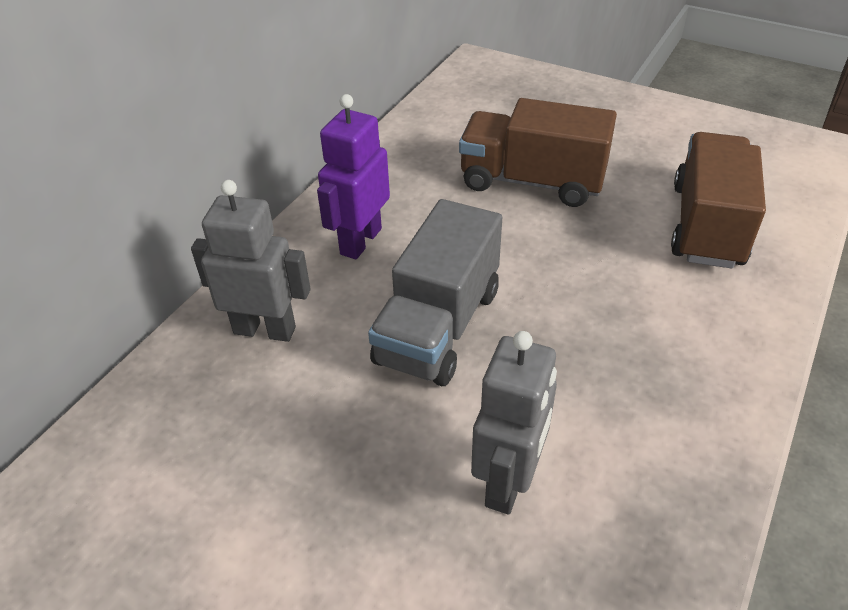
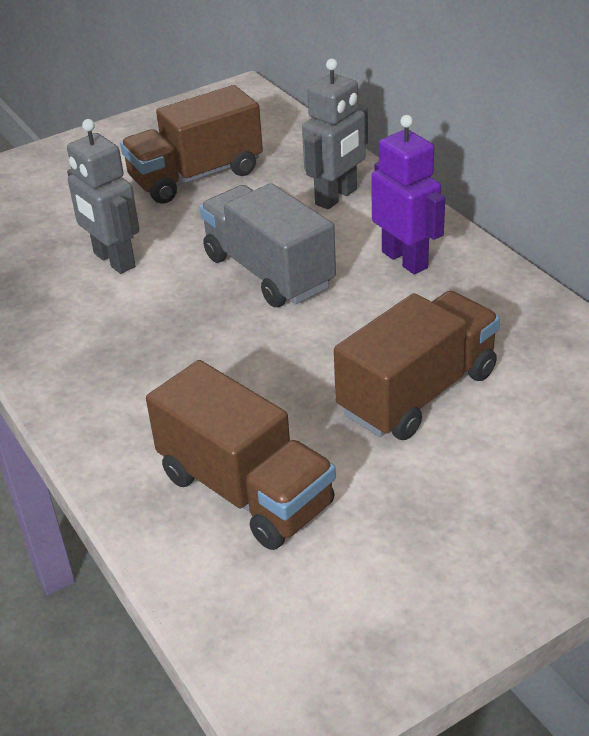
camera: 120 degrees right, 5 degrees down
none -> brown truck [120,85,263,204]

